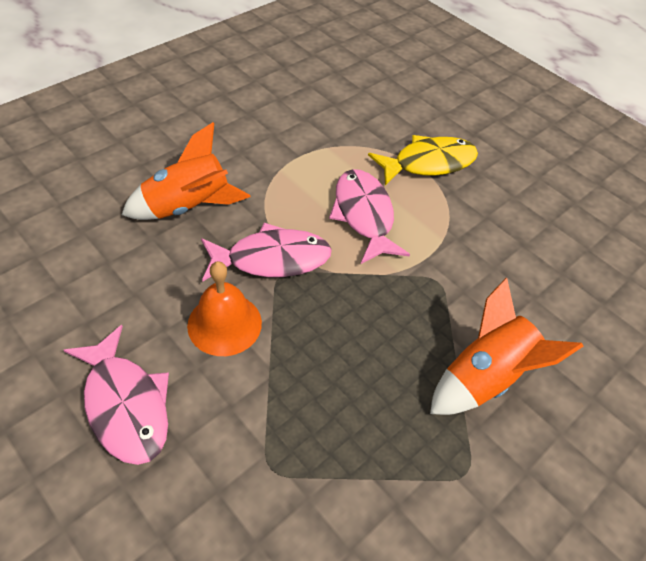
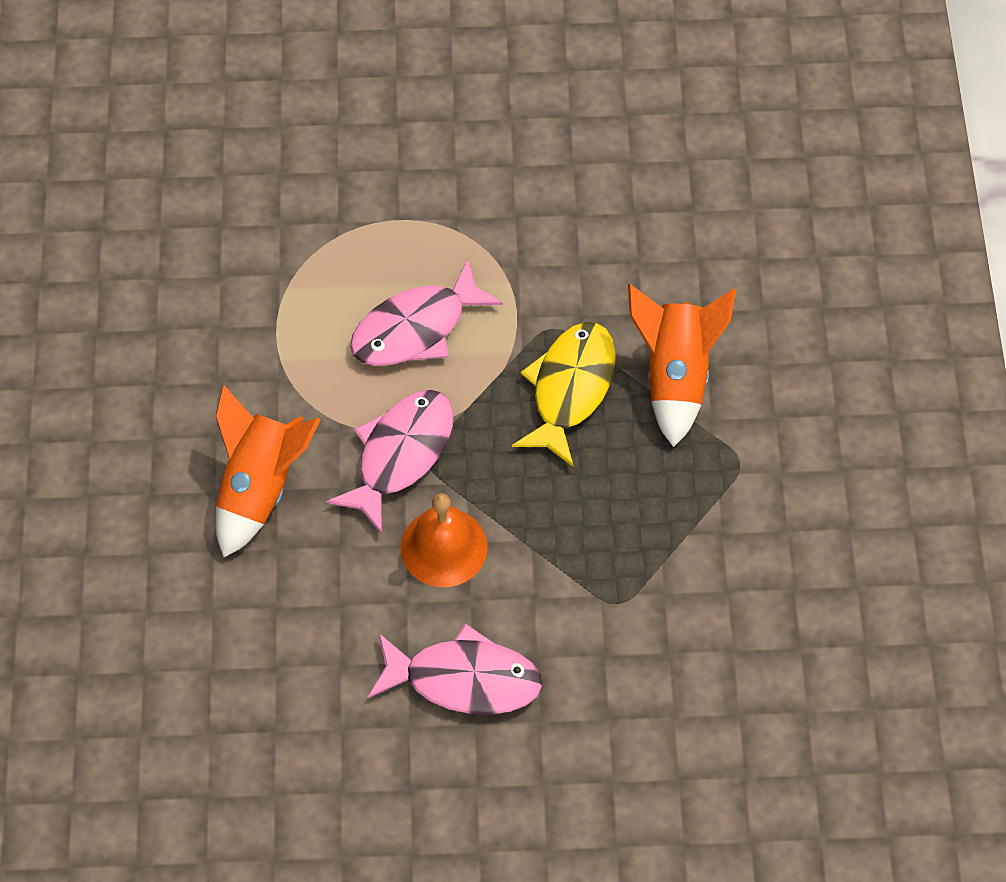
camera: 45 degrees left, 10 degrees up
pink fish [329,169,410,264] -> pink fish turned 60 degrees counterclockwise [350,259,503,366]
yellow fish [368,135,478,185] -> yellow fish moved to [512,322,616,467]

